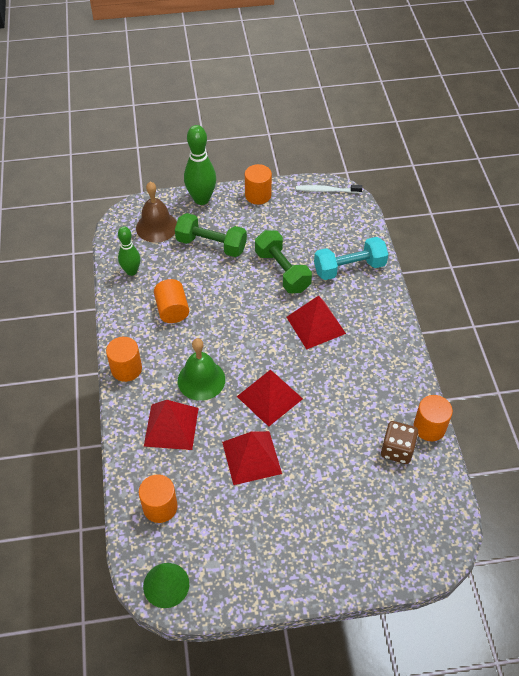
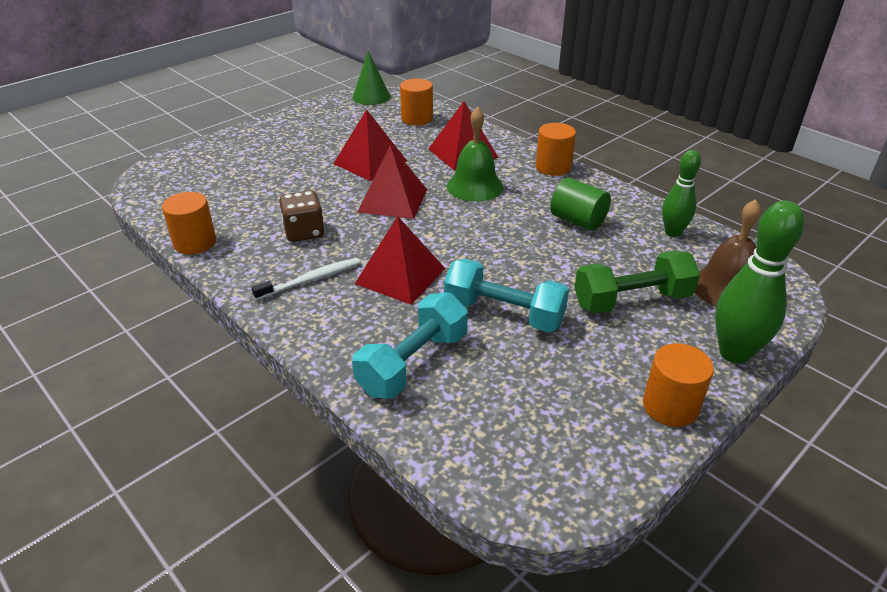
camera: 145 degrees right, 15 degrees down
orange cylinder [154,279,189,323] -> green cylinder [550,178,611,231]
green dumbbell [255,230,312,293] -> turquoise dumbbell [444,259,569,332]
white toothbrush [296,185,362,193] -> white toothbrush moved to [252,258,360,300]
brown dice [381,421,418,464] -> brown dice moved to [279,190,325,242]

